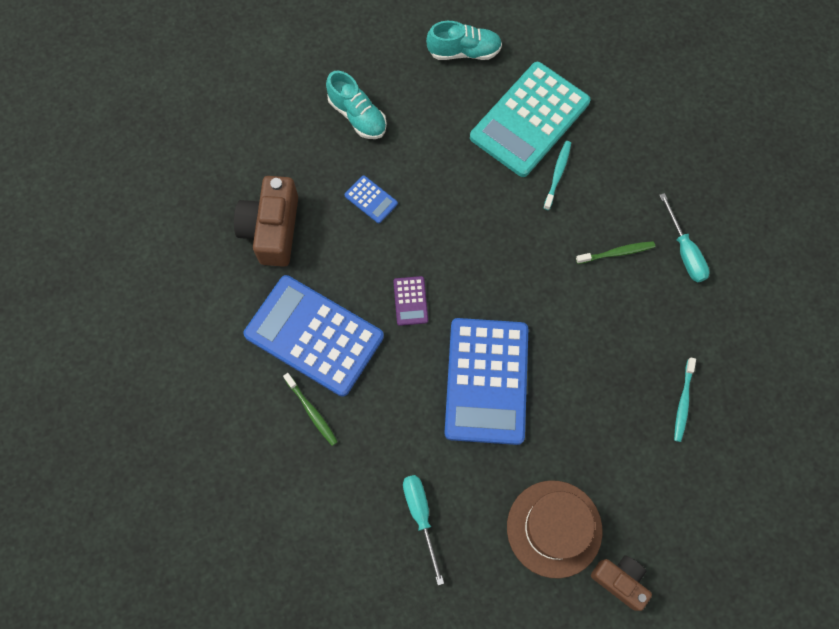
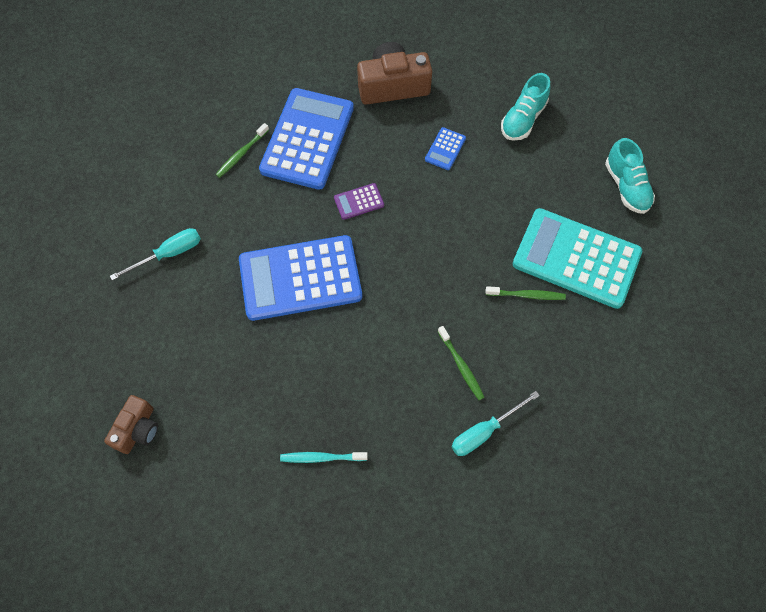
camera: 75 degrees right, 5 degrees down
brown hat [507,480,603,578] -> none
turquoise toothbrush [543,141,571,210] -> green toothbrush [485,286,566,300]

